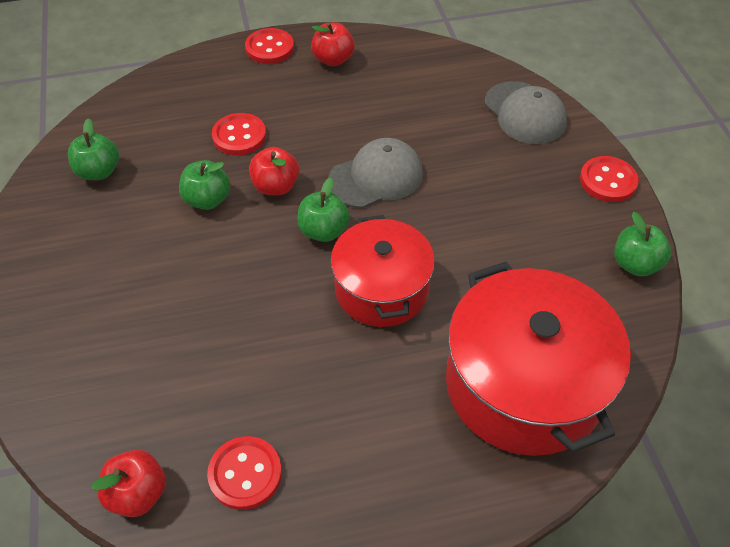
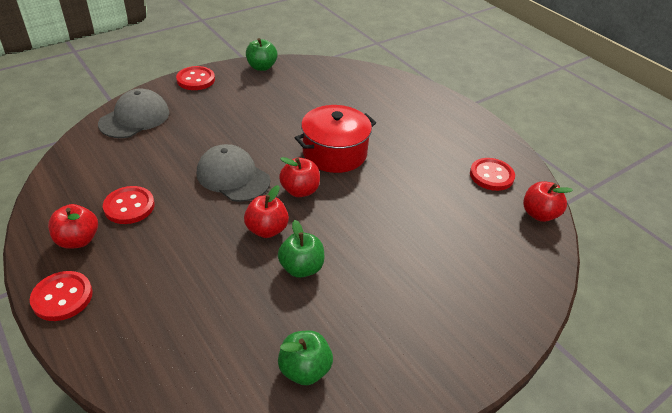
camera: 115 degrees left, 10 degrees down
red button [212,113,266,155] -> red button moved to [103,186,155,224]
green apple [297,177,350,242] -> red apple [279,157,320,197]
red pot [446,262,631,456] -> none

